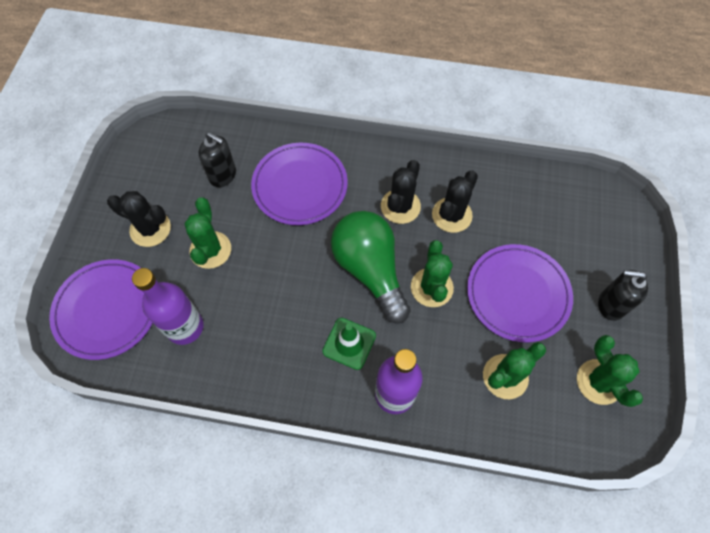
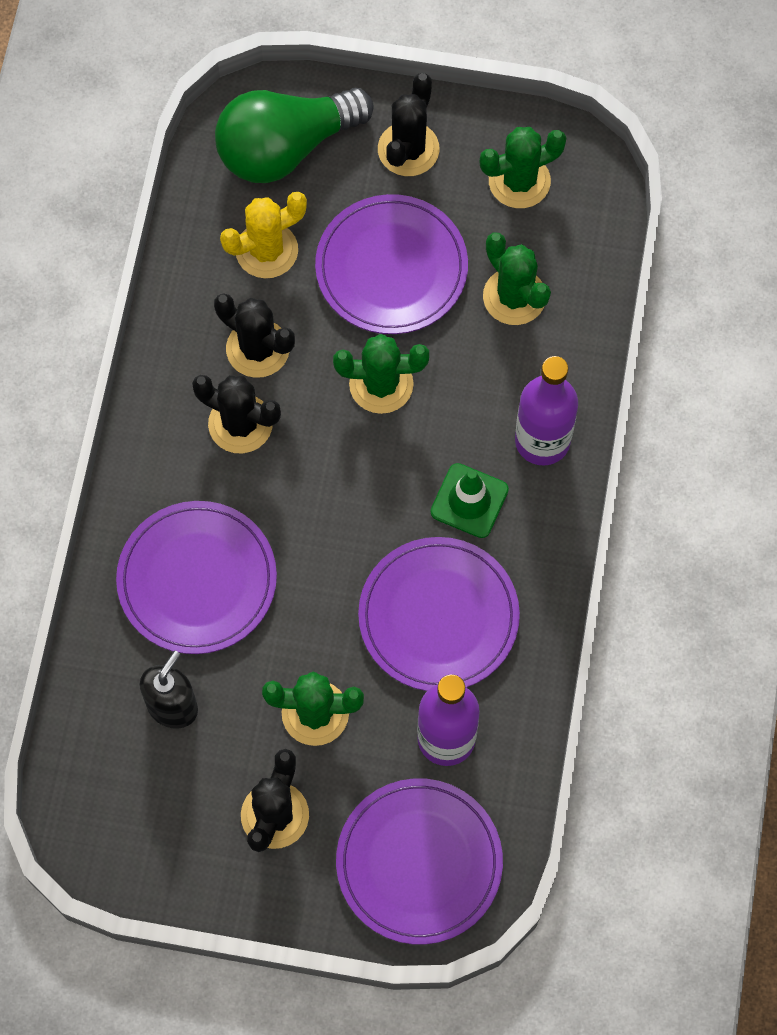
camera: 90 degrees left, 5 degrees up
green light bulb [331,211,411,324] -> green light bulb moved to [215,88,374,183]
black soap dispenser [598,270,648,321] -> black cactus [378,73,440,176]
none -> yellow cactus [220,192,307,278]
none -> purple plate [358,537,520,691]

